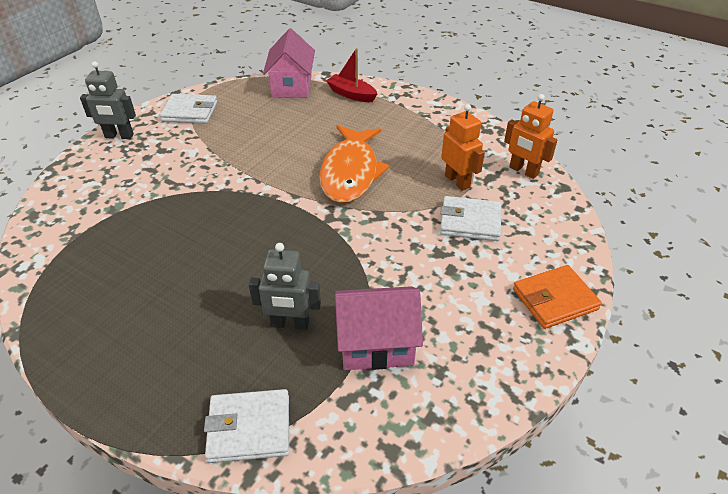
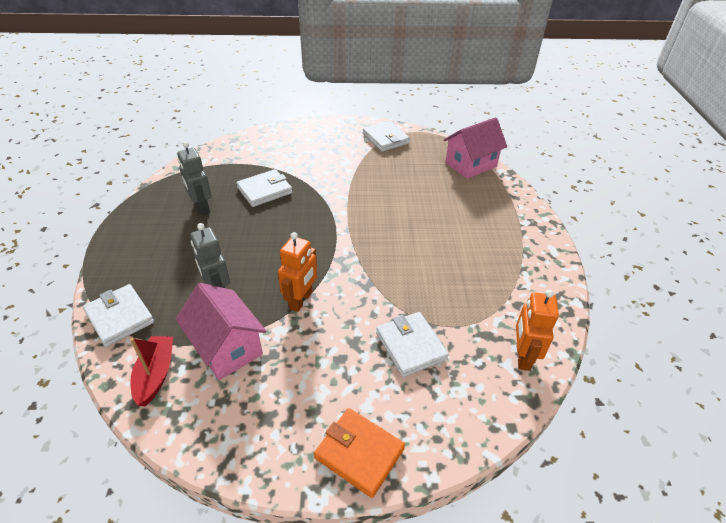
camera: 55 degrees right, 0 degrees up
grey robot [80,61,136,139] -> grey robot moved to [177,142,212,216]
orange fish [319,125,390,203] -> none
red boat [326,48,378,102] -> red boat moved to [130,336,173,406]
orange robot [441,104,485,191] -> orange robot moved to [278,232,317,312]
none -> white wallet [236,169,292,207]

